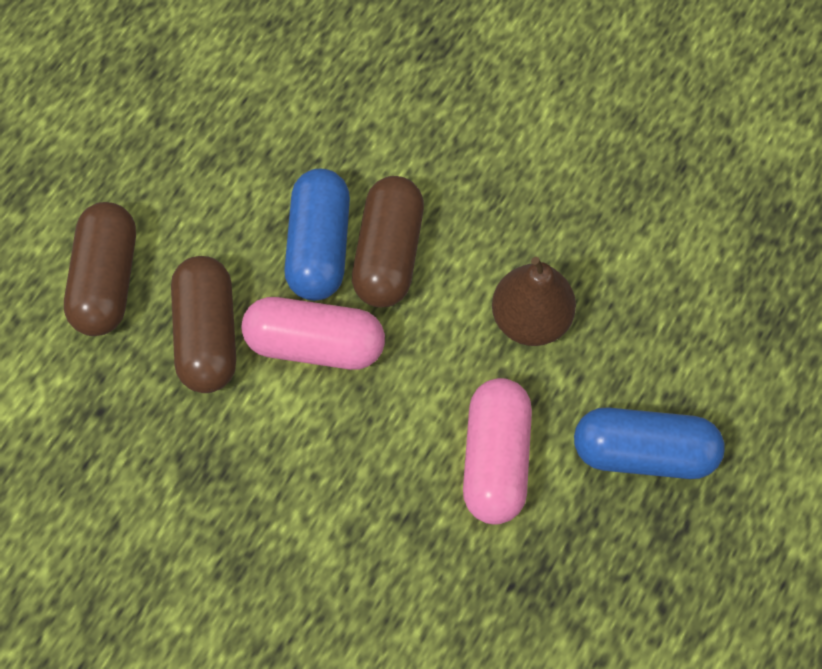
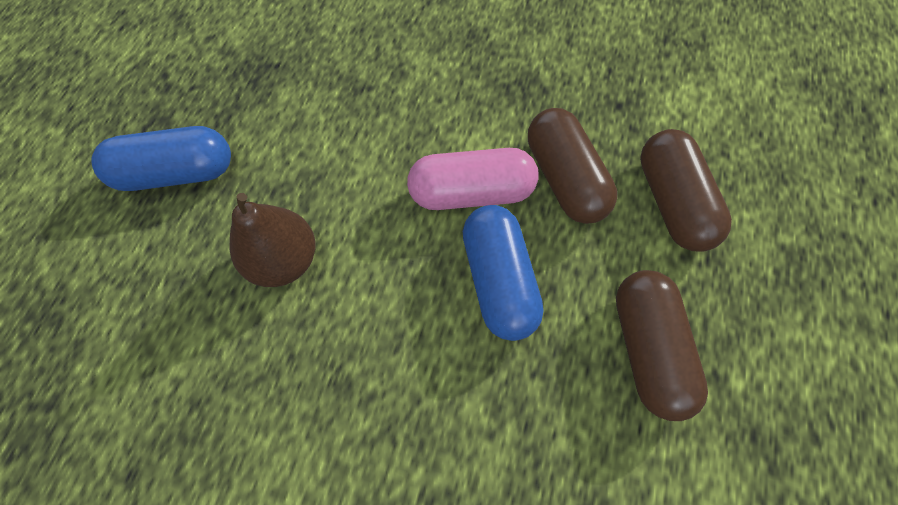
camera: 165 degrees right, 0 degrees up
brown capsule [352,176,424,308] -> brown capsule moved to [616,270,708,421]
pink capsule [463,378,532,525] -> none

